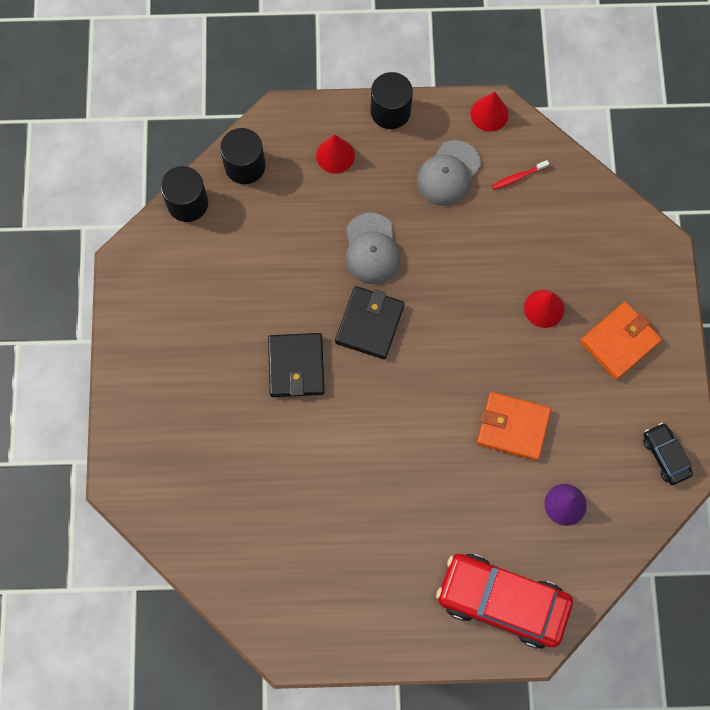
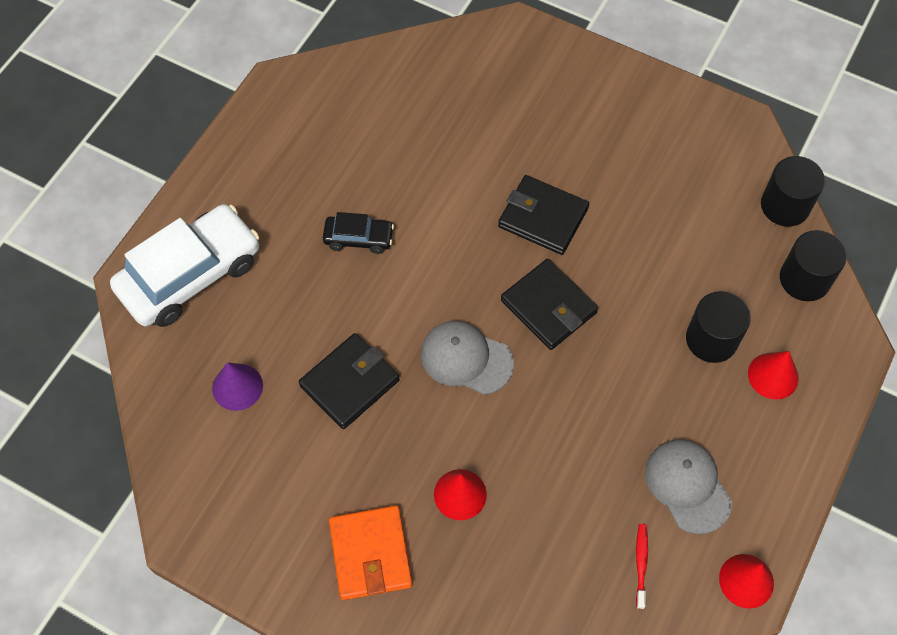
camera: 120 degrees right, 10 degrees down
grey cap [346,213,400,284] -> grey cap moved to [421,321,514,395]
black cylinder [371,72,413,129] -> black cylinder moved to [686,291,751,363]
red car [436,554,573,648] -> white car [110,204,259,327]
orange wallet [477,392,551,461] -> black wallet [299,333,400,429]
black car [643,423,693,485] -> black car moved to [323,212,394,254]

